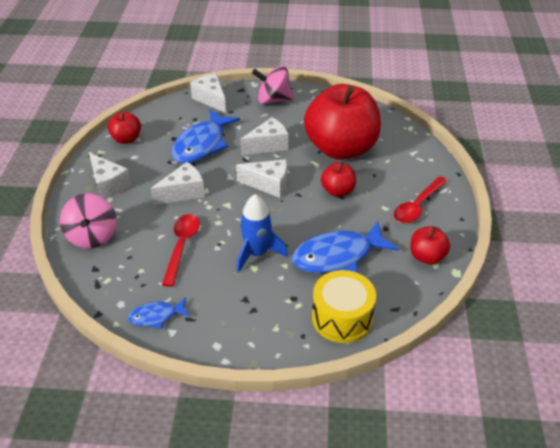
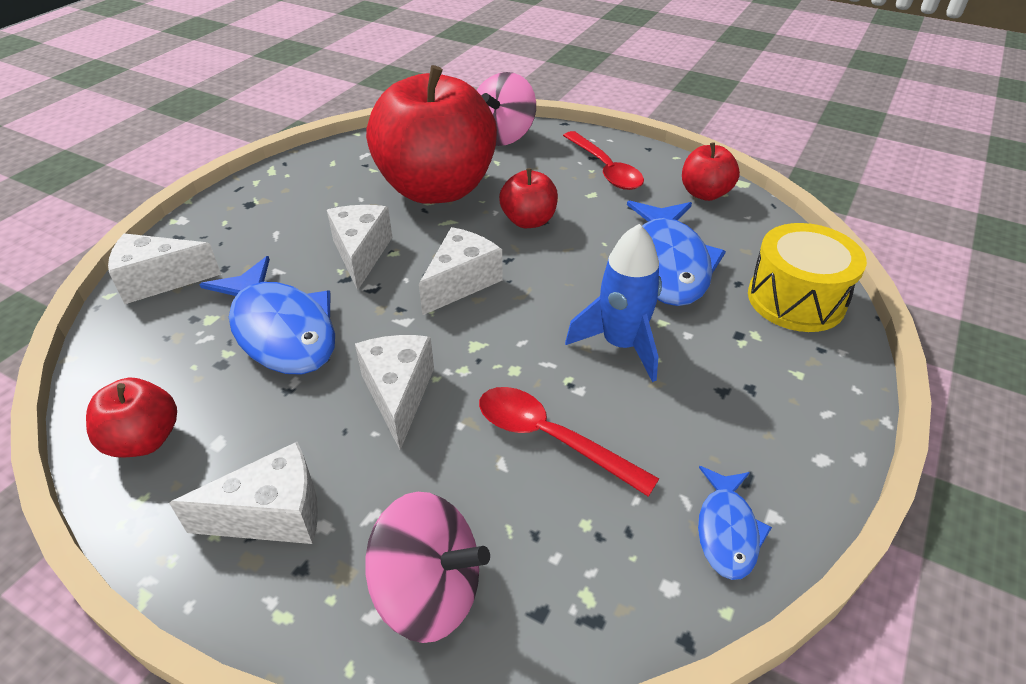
camera: 65 degrees left, 0 degrees up
pink spinning top [252,66,293,104] -> pink spinning top moved to [476,72,536,146]

